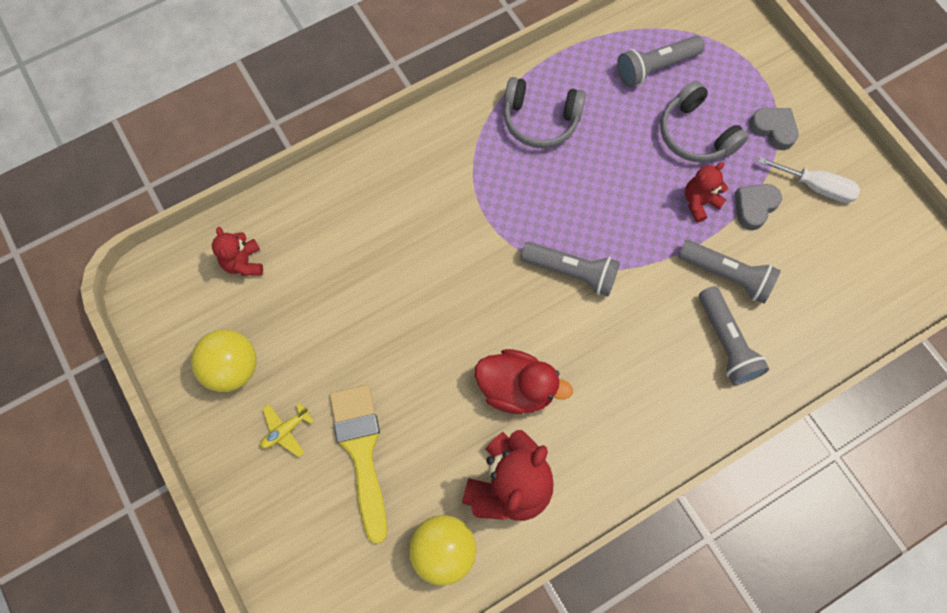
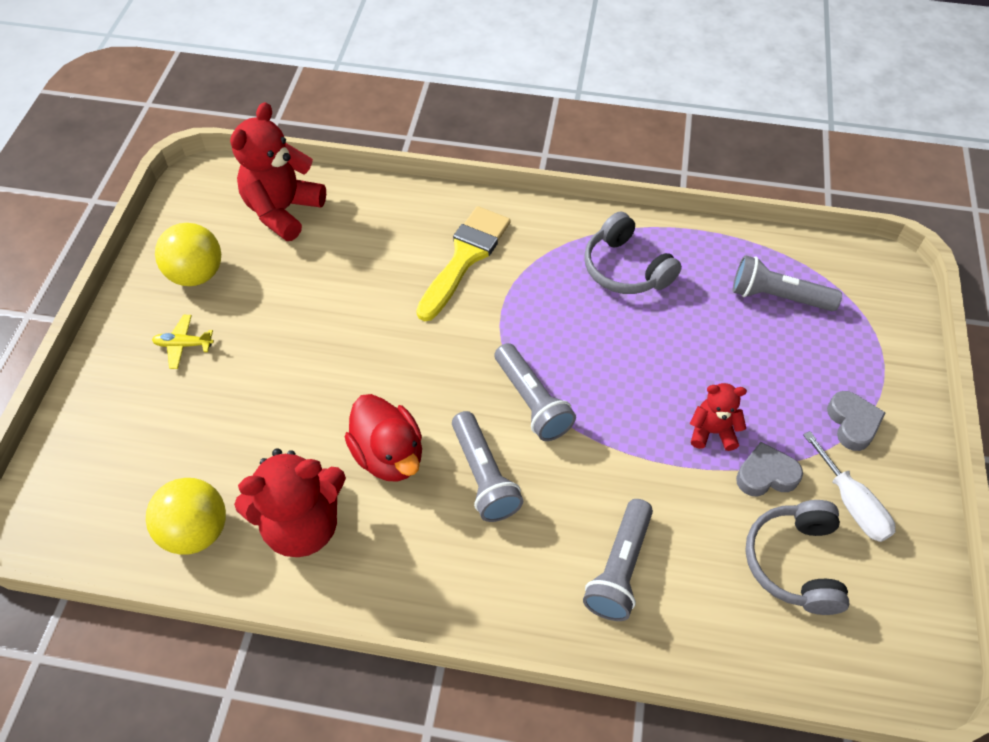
camera: 40 degrees right, 15 degrees down
red teddy bear [212,227,263,276] -> red teddy bear [230,102,326,241], size x1.85
yellow brush [330,385,387,544] -> yellow brush moved to [416,206,511,321]
grey headphones [660,81,749,162] -> grey headphones moved to [745,500,849,615]
grey flashlight [678,240,781,304] -> grey flashlight moved to [452,411,523,522]

